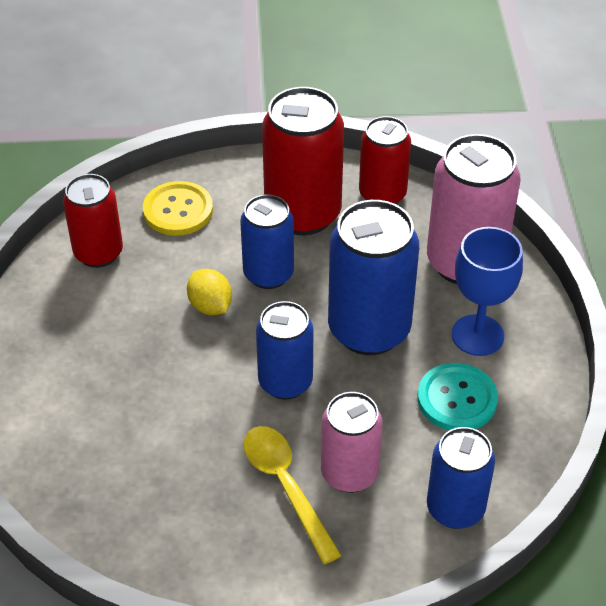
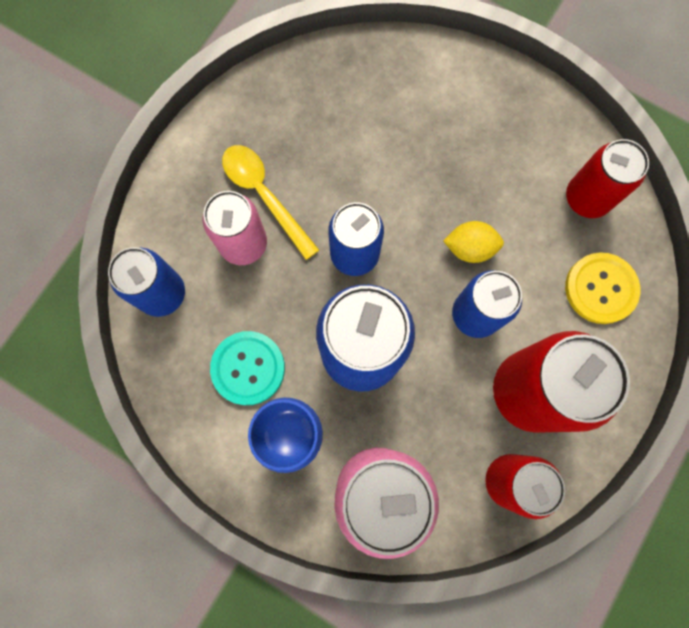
camera: 125 degrees right, 30 degrees up
yellow spoon [243,426,342,564] -> yellow spoon turned 135 degrees counterclockwise [222,145,319,260]

